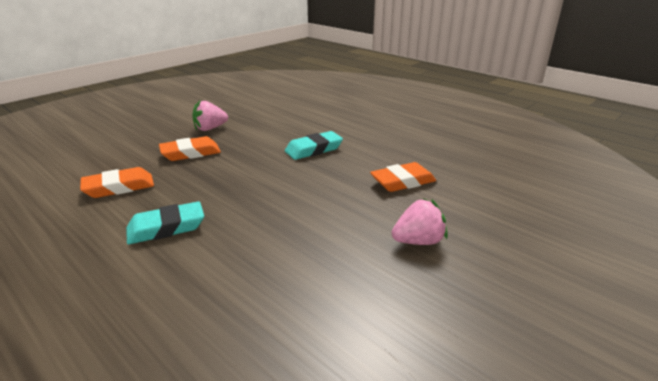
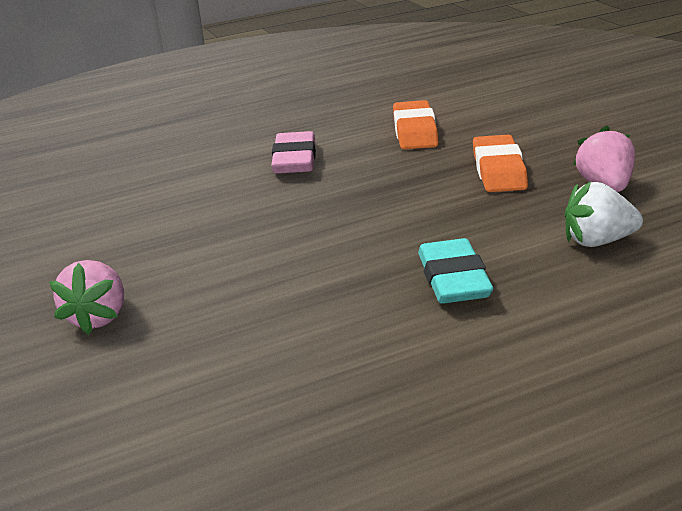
camera: 115 degrees right, 0 degrees up
turquoise eraser [126,201,204,244] -> pink eraser [271,131,316,174]
orange eraser [370,162,436,192] -> none
none -> white strawberry [565,182,643,247]

